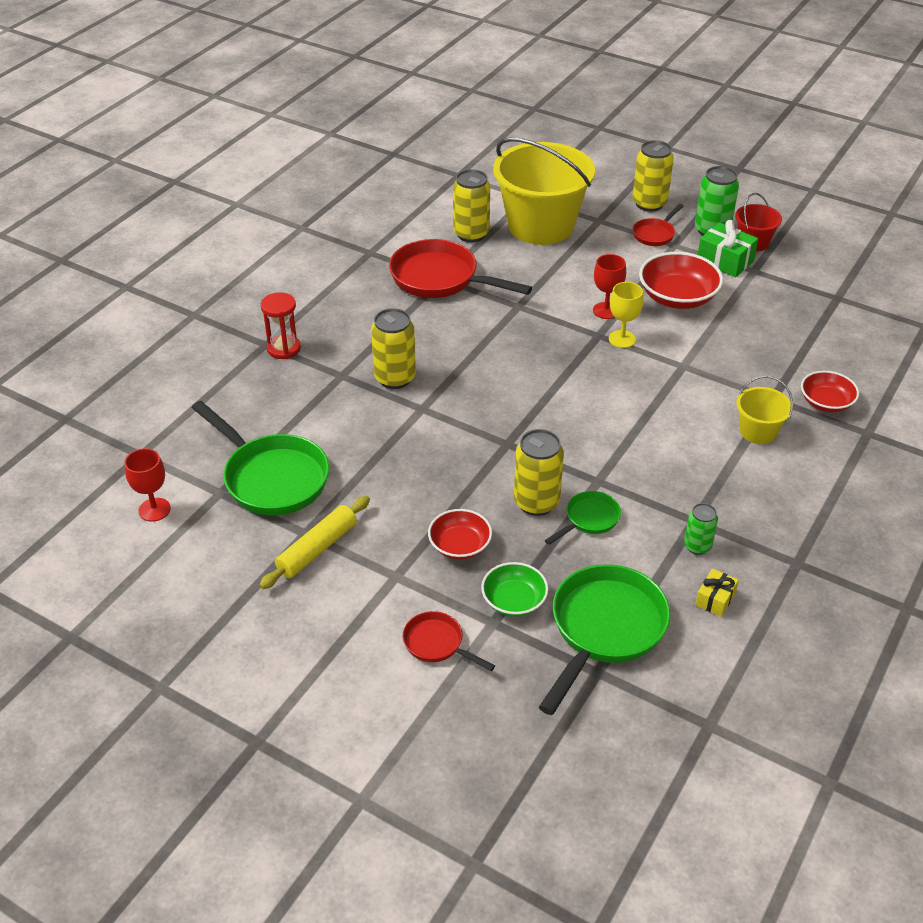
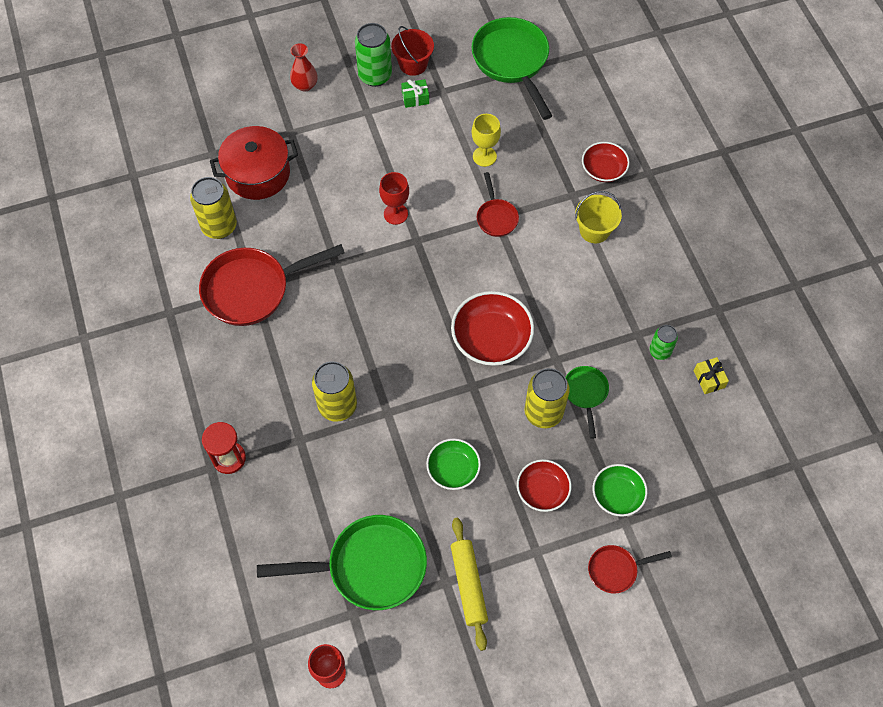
camera: 50 degrees left, 20 degrees up
yellow bucket [493,138,595,245] -> red pot [210,126,298,200]
green pan [539,564,670,715] -> green pan moved to [471,17,552,120]
yellow goblet [609,282,643,348] -> yellow goblet moved to [472,114,501,167]
yellow can [633,140,674,212] -> red vase [290,43,317,92]
red pan [633,204,683,246] -> red pan moved to [477,172,519,237]
red bowl [639,252,723,309] -> red bowl moved to [451,291,534,366]
green gift [698,220,758,277] -> green gift [401,79,429,108], size x0.59
none -> green bowl [426,438,481,490]

